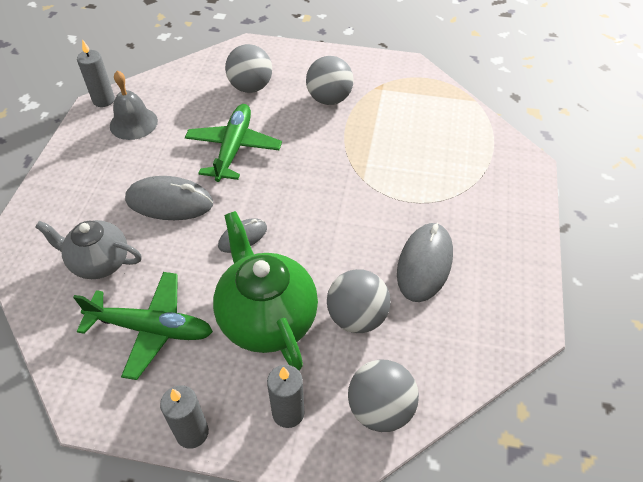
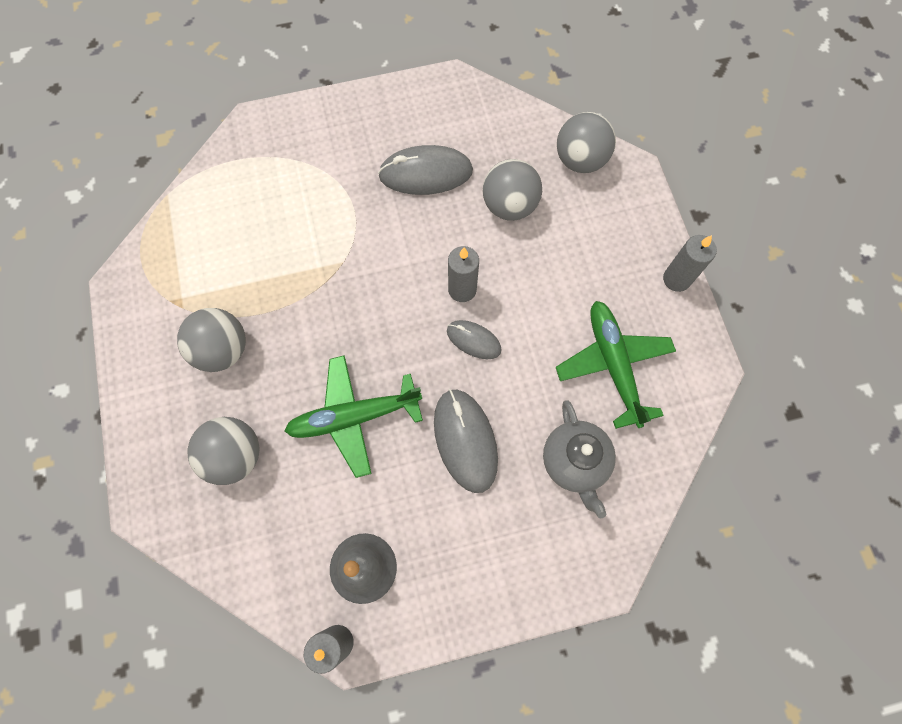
camera: 115 degrees left, 20 degrees up
green teapot [213,211,318,371] -> none
grey candle [267,365,304,428] -> grey candle moved to [448,246,479,302]

